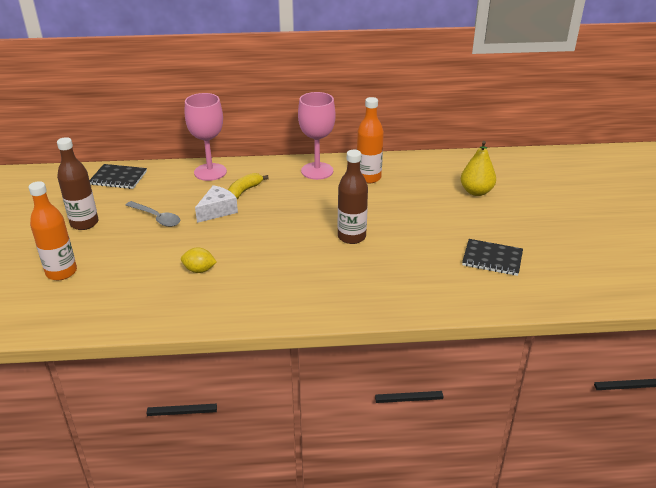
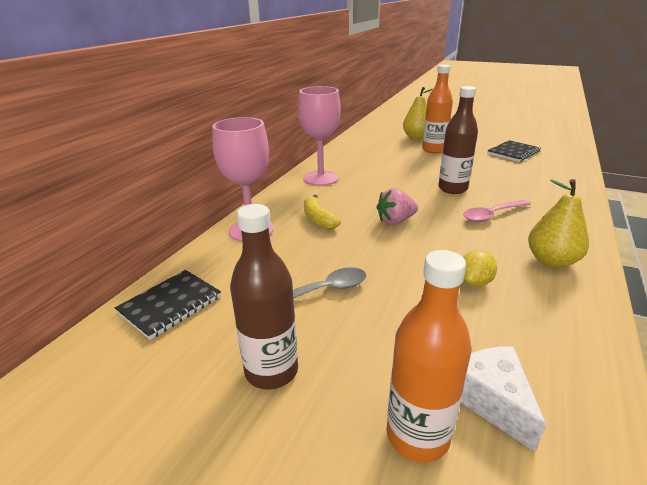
camera: 60 degrees left, 5 degrees down
white cheese [195,185,238,223] -> white cheese moved to [461,346,546,452]
orange bottle [357,97,384,183] -> orange bottle moved to [422,65,453,153]
none -> pink strawberry [376,188,418,225]
none -> pink spoon [463,200,531,222]
none -> yellow pear [528,179,589,268]

